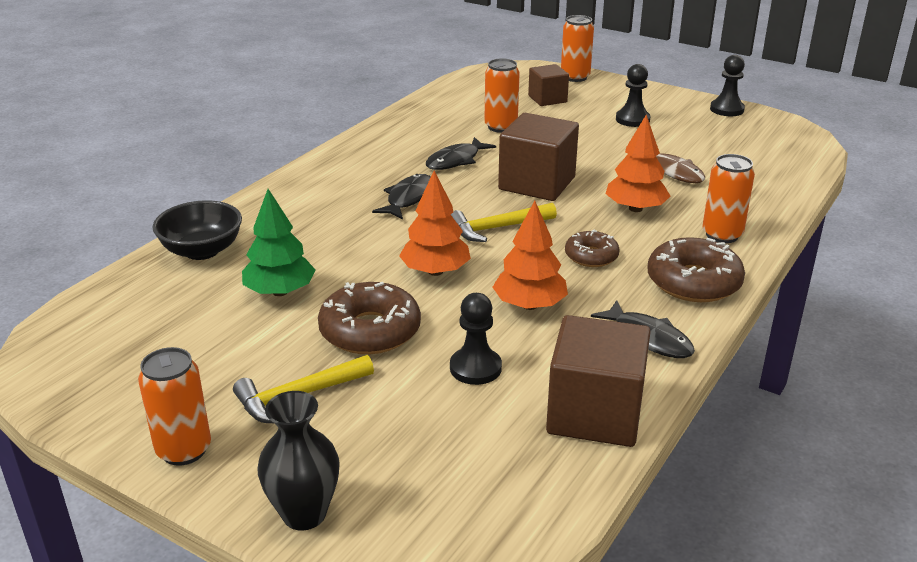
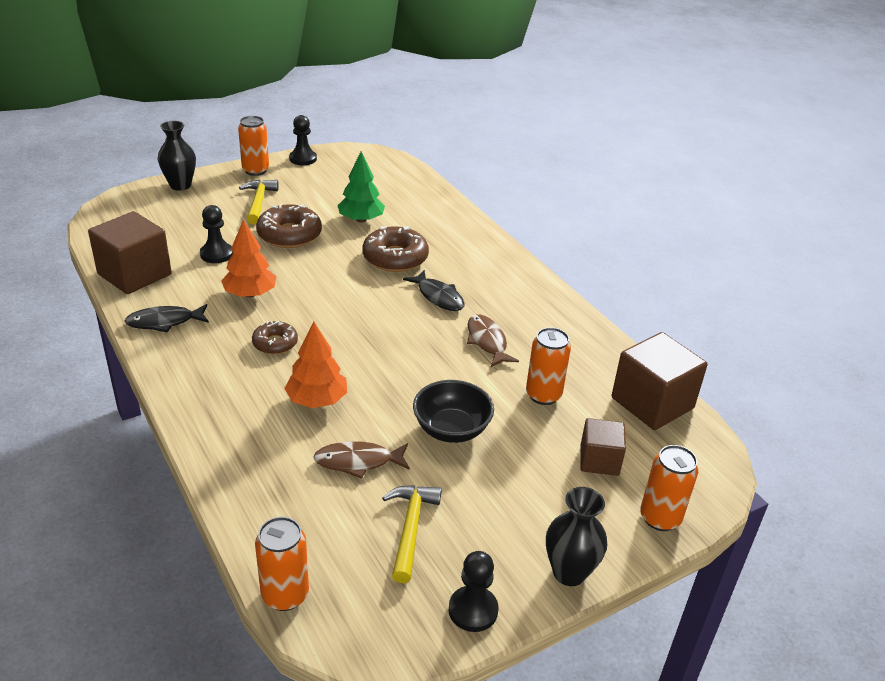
camera: 115 degrees right, 5 degrees up
black bowl [153,200,242,260] -> black bowl moved to [413,380,494,443]
orange tree [399,171,471,276] -> none
black fish [426,137,496,170] -> brown fish [467,314,519,367]
yellow hammer [451,203,557,242] -> yellow hammer moved to [382,485,442,583]
brown cube [498,113,579,201] -> brown cube moved to [611,332,708,430]
black pawn [616,64,650,127] -> black pawn moved to [289,115,317,165]
brown donut [647,237,745,302] -> brown donut moved to [363,226,429,272]
orange can [703,154,755,243] -> orange can moved to [255,517,309,611]
none -> black vase [546,487,607,586]

